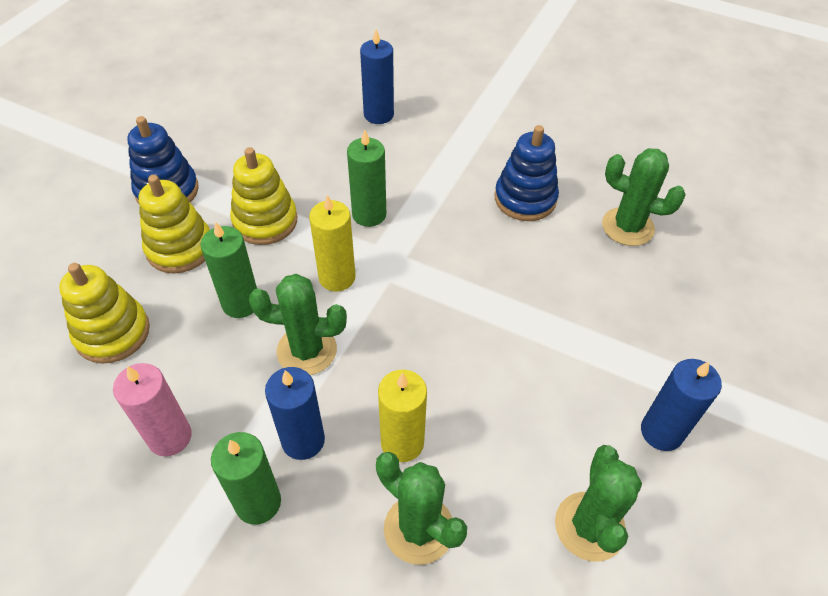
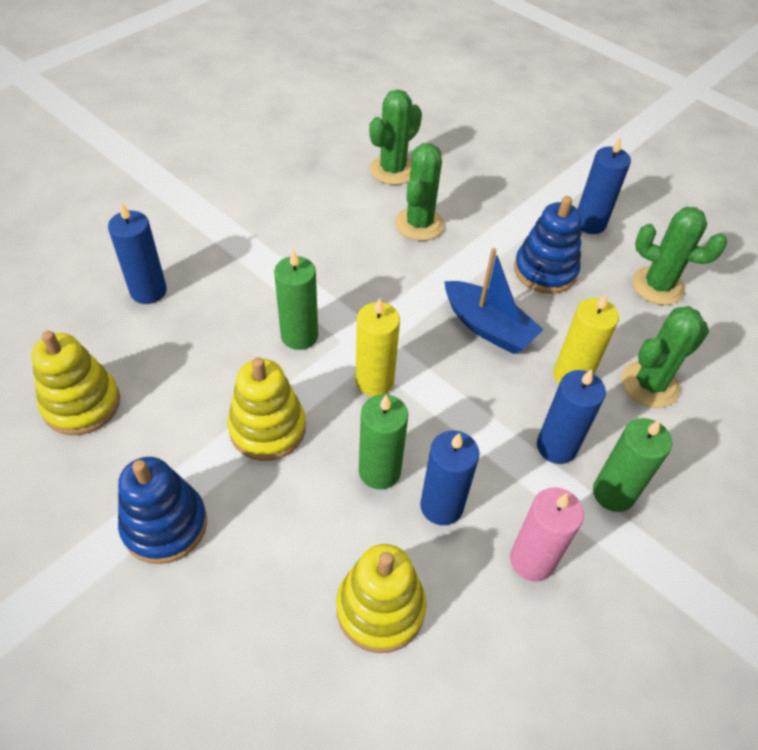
camera: 75 degrees left, 0 degrees up
yellow stacking toy [139,175,210,273] -> yellow stacking toy moved to [31,331,120,435]
green cactus [249,274,347,375] -> green cactus moved to [395,143,444,241]
blue stacking toy [495,125,559,221] -> blue stacking toy moved to [514,196,582,294]
none -> blue candle [420,430,479,525]
none -> blue boat [444,248,544,354]

